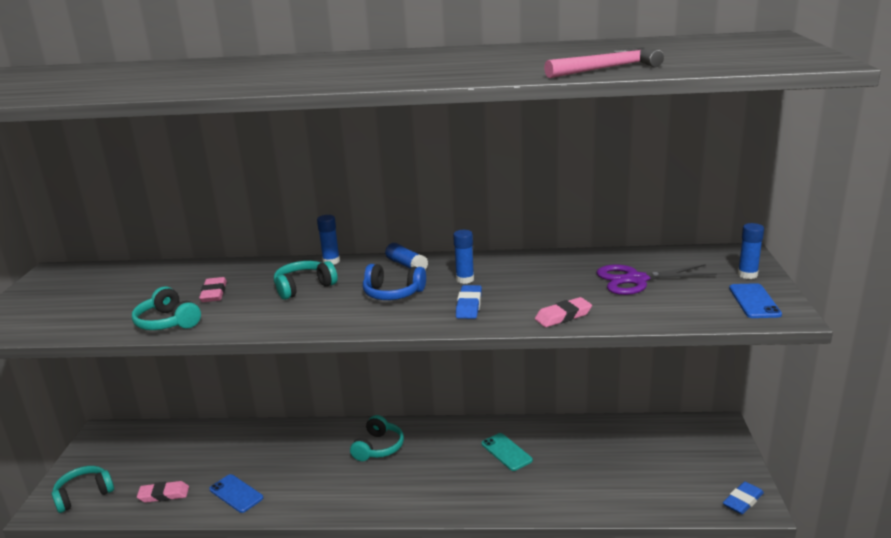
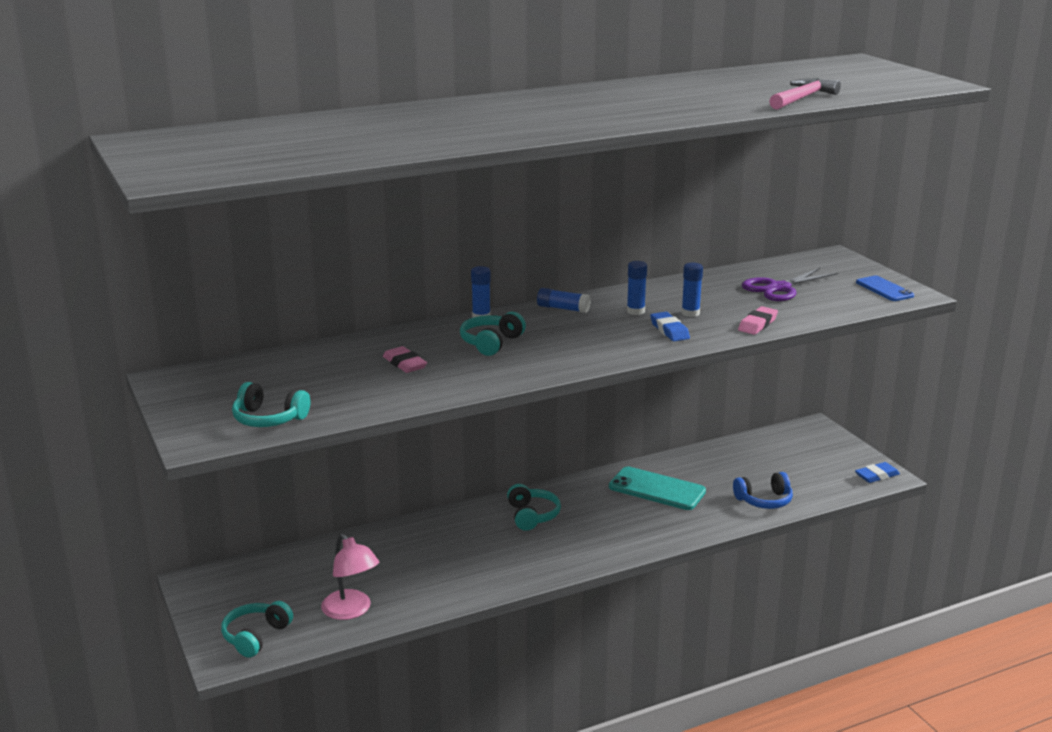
camera: 30 degrees left, 0 degrees up
turquoise headphones [132,286,201,330] -> turquoise headphones moved to [232,382,310,427]
pink eraser [137,481,189,503] -> pink lamp [321,534,379,620]
blue phone [209,474,263,513] -> none
blue headphones [363,264,426,300] -> blue headphones moved to [733,472,793,509]
turquoise phone [482,433,533,471] -> turquoise phone [609,466,706,510], size x1.62
blue eraser [723,481,764,515] -> blue eraser turned 45 degrees clockwise [855,462,900,483]
blue glue stick [738,223,764,279] -> blue glue stick moved to [682,263,703,317]

